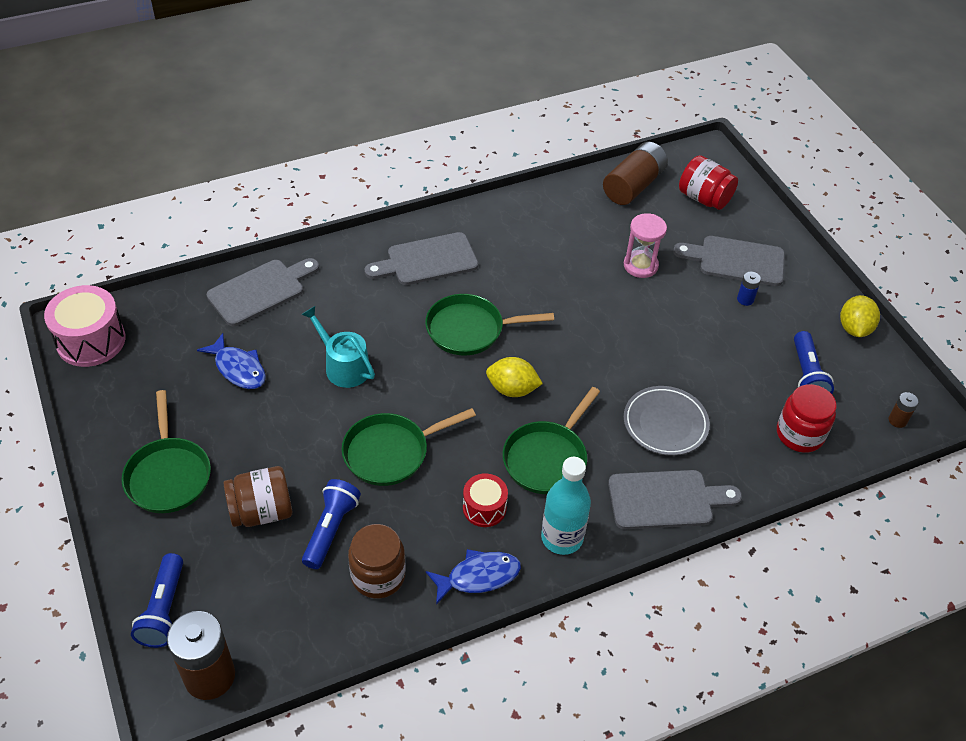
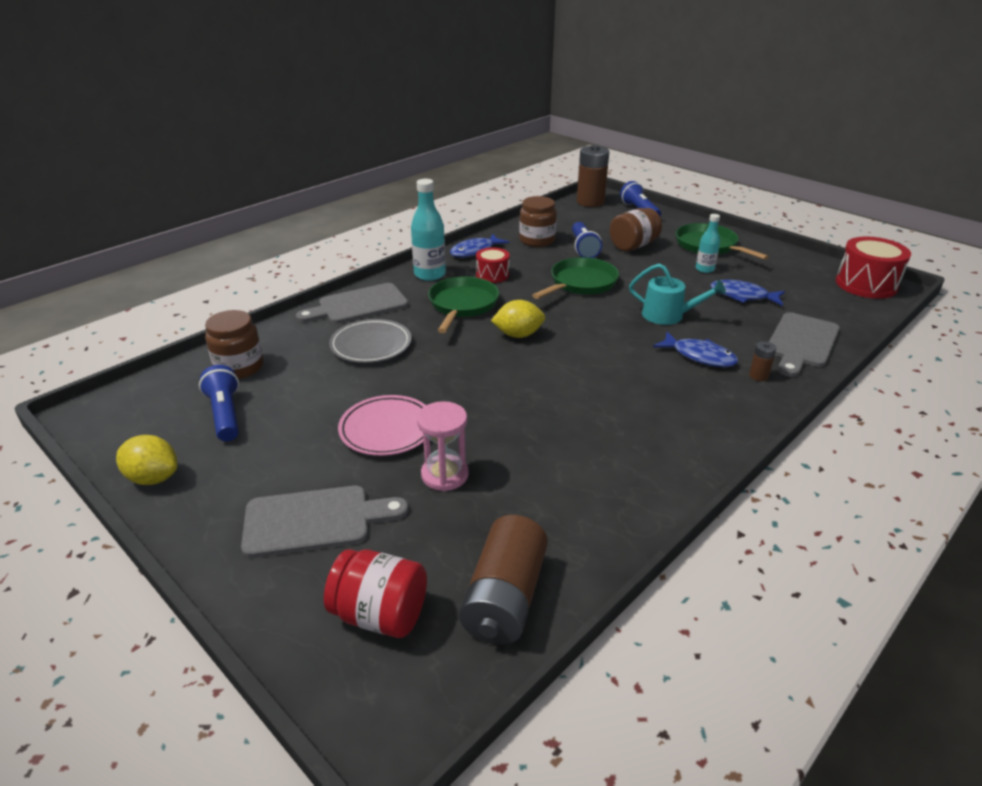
camera: 160 degrees right, 15 degrees down
pink drum [44,285,126,367] -> red drum [836,237,911,299]
grey cutting board [364,232,478,285] -> none
green pan [425,294,554,356] -> none
blue battery [737,272,761,306] -> none
red jar [777,384,836,453] -> brown jar [205,310,263,379]
yellow lemon [840,295,880,337] -> yellow lemon turned 60 degrees counterclockwise [116,435,177,485]
brown battery [889,392,919,428] -> brown battery moved to [749,341,777,381]
none -> pink plate [338,395,426,456]
none -> blue fish [653,332,738,367]
none -> turquoise bottle [696,214,720,273]

